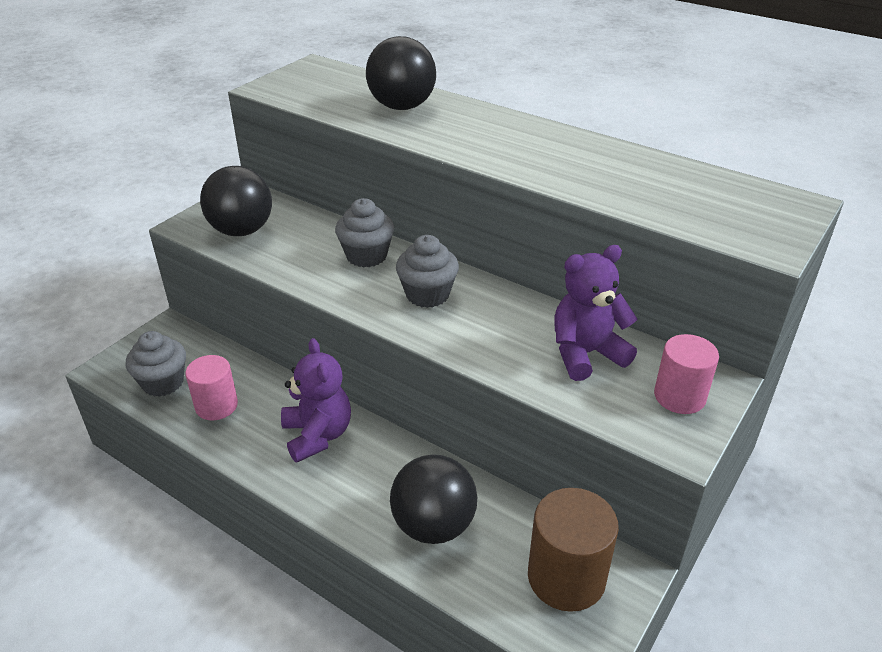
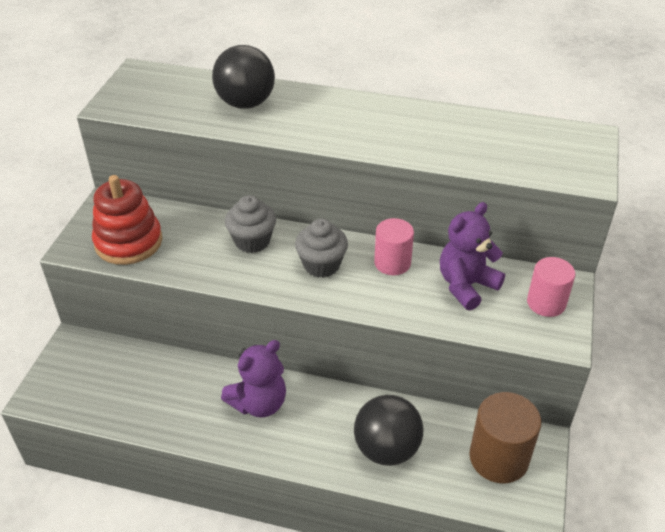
camera: 20 degrees left, 5 degrees up
grey cupcake [126,331,186,397] -> none
pink cylinder [185,355,238,420] -> pink cylinder moved to [374,218,414,275]
black ball [200,166,272,236] -> red stacking toy [92,175,162,265]
purple teddy bear [281,338,351,463] -> purple teddy bear turned 90 degrees clockwise [221,340,286,417]

